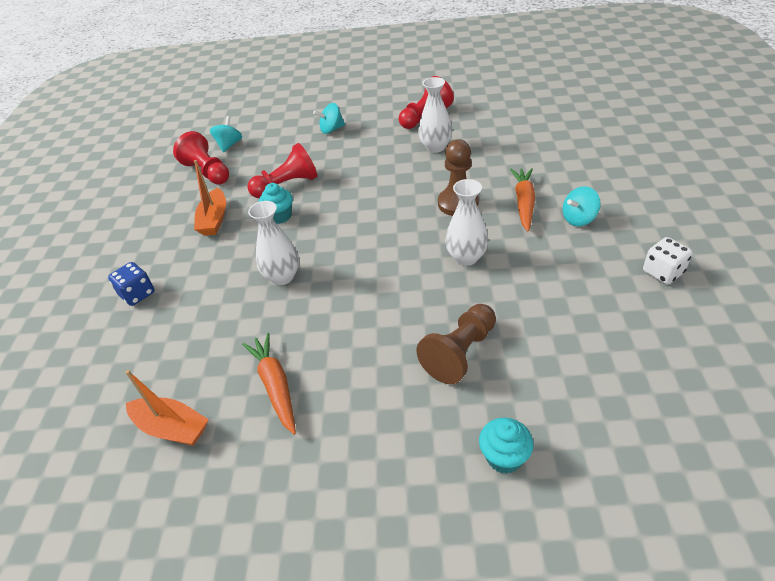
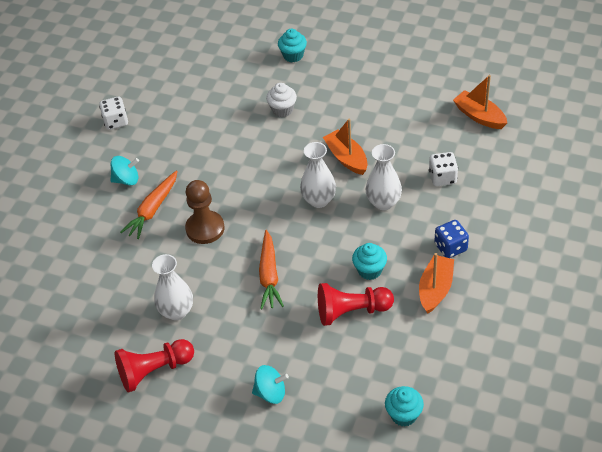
camera: 160 degrees left, 5 degrees up
blue dice [108,262,155,306] -> blue dice moved to [434,220,469,258]
red pawn [173,131,229,185] -> none
turquoise spinning top [210,116,242,152] -> turquoise cupcake [385,386,424,426]
orange carrot [242,333,296,435] -> orange carrot moved to [259,230,284,309]
brown pawn [416,304,496,384] -> white cupcake [266,83,297,117]
white vase [445,179,489,266] -> white vase moved to [300,142,336,208]
none -> orange boat [323,118,368,175]
none -> white dice [429,152,458,186]

